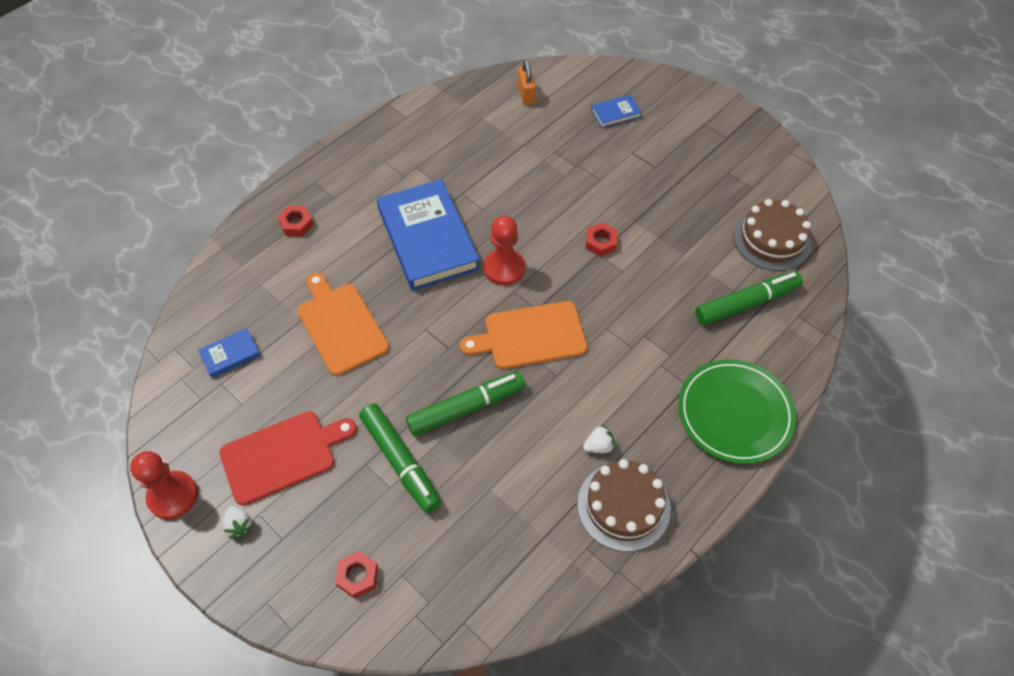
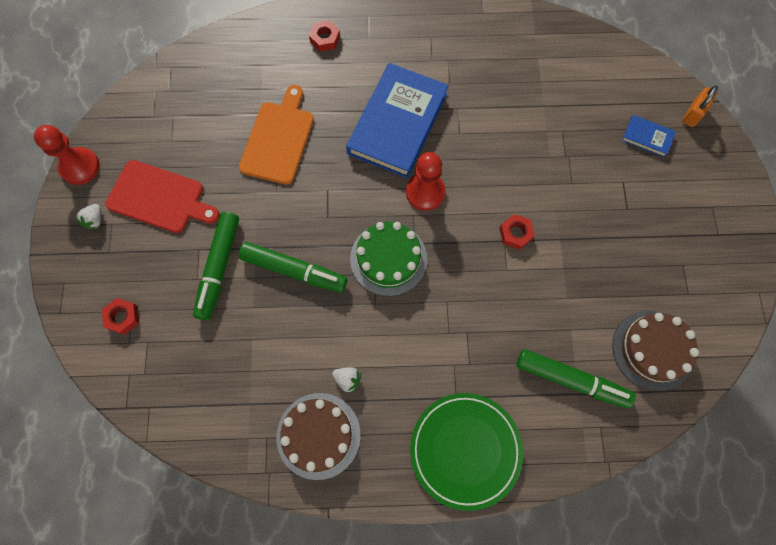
camera: 45 degrees right, 15 degrees up
blue book [198,328,261,378] -> none
orange cutting board [460,301,587,369] -> green cake [350,222,427,296]
orange padlock [518,60,536,105] -> orange padlock moved to [682,86,718,127]

